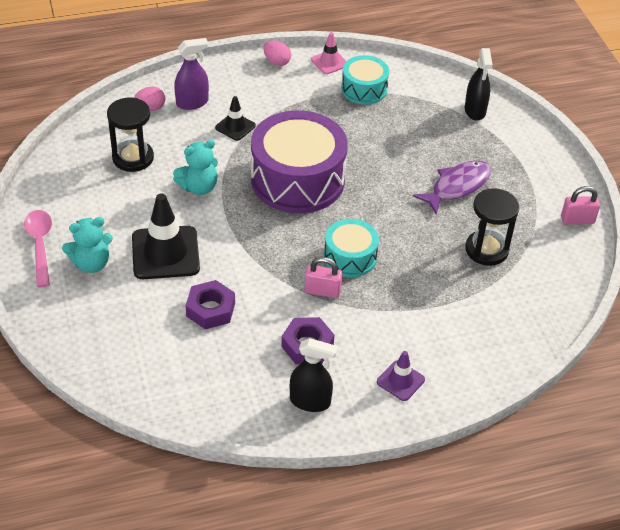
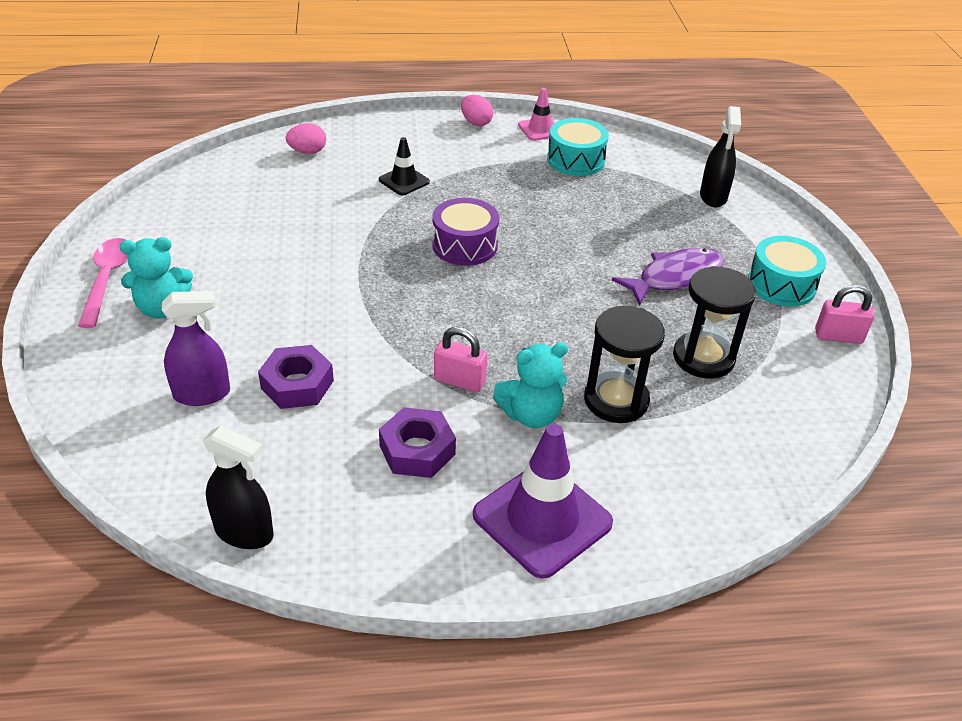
camera: 10 degrees right, 5 degrees down
black hourglass [107,98,154,172] -> black hourglass moved to [584,306,665,423]
black traffic cone [132,193,200,279] -> none
turquoise teddy bear [173,140,218,195] -> turquoise teddy bear moved to [493,342,568,428]
purple spray bottle [174,38,209,110] -> purple spray bottle moved to [162,291,230,406]
purple drum [251,110,348,213] -> purple drum [432,198,499,266], size x0.53
black spray bottle [290,338,338,412] -> black spray bottle moved to [203,426,274,549]
turquoise drum [324,219,379,277] -> turquoise drum moved to [748,236,826,307]
purple traffic cone [377,351,425,401] -> purple traffic cone [473,424,613,579], size x1.88

